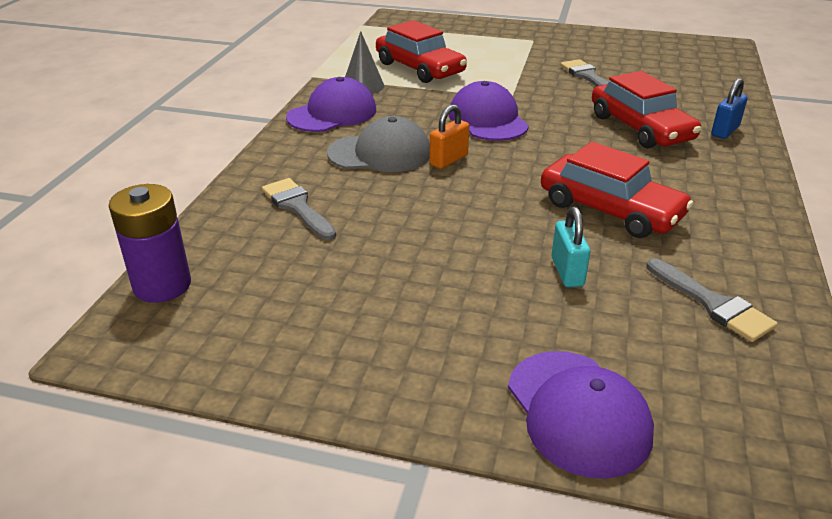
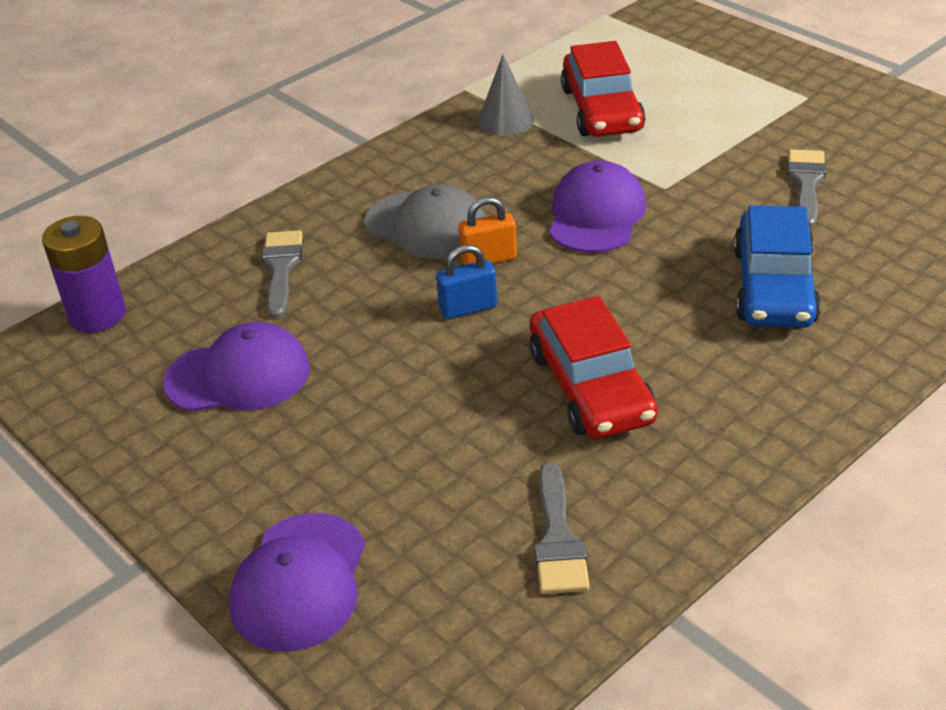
camera: 35 degrees right, 5 degrees up
purple cap [286,77,376,132] -> purple cap moved to [163,322,310,412]
turquoise padlock [551,207,590,287] -> none
red car [592,71,701,148] -> blue car [734,205,821,328]
blue padlock [711,78,748,139] -> blue padlock moved to [436,245,498,319]

